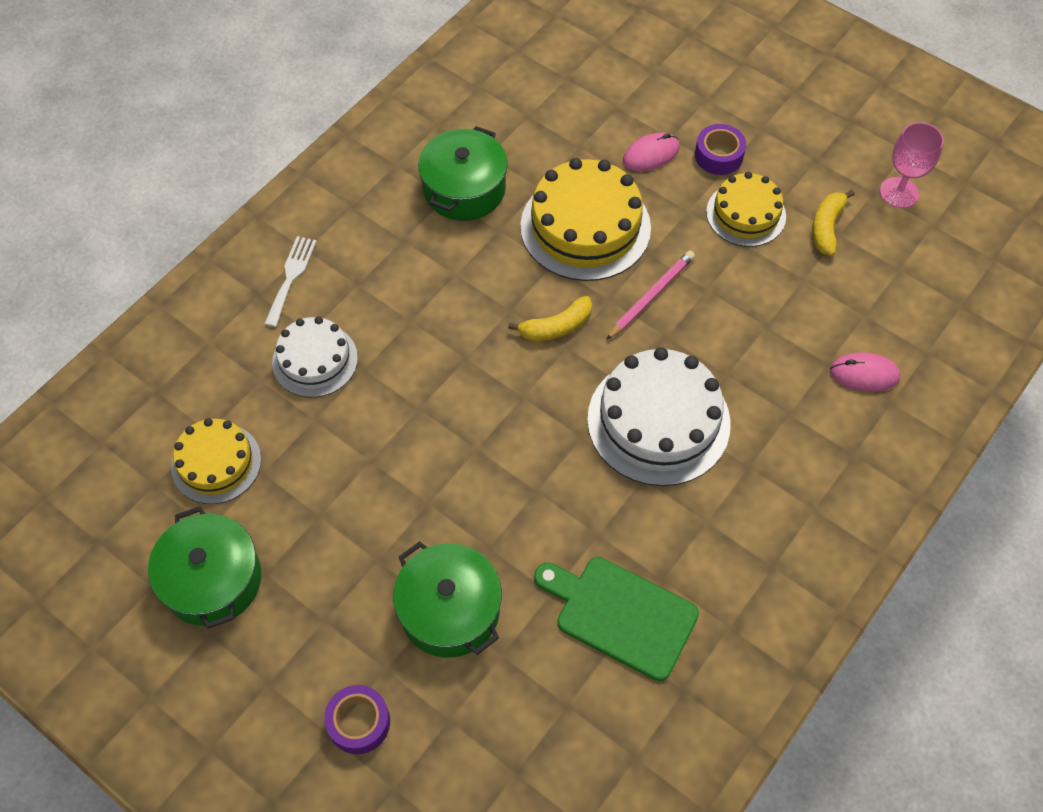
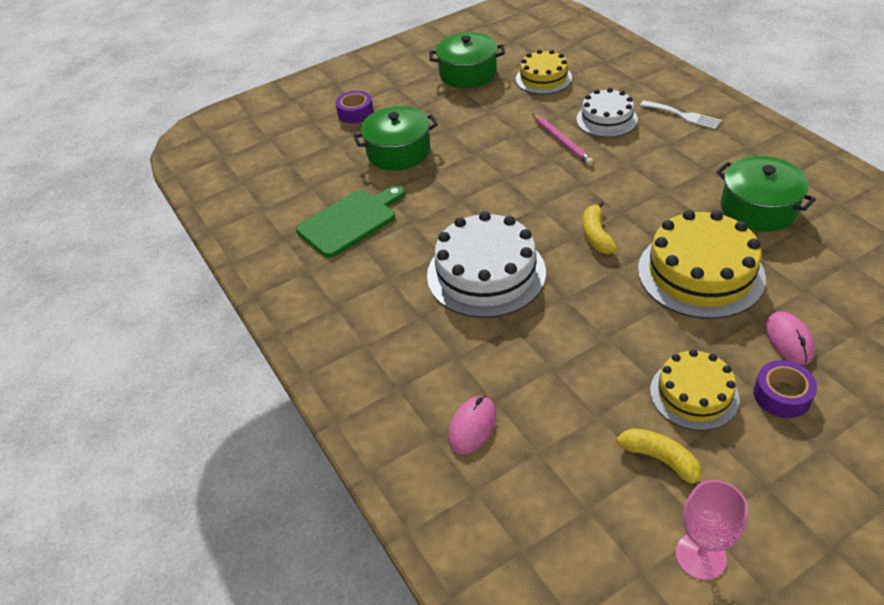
camera: 115 degrees right, 15 degrees down
pink pencil [606,251,695,340] -> pink pencil moved to [532,113,594,166]

